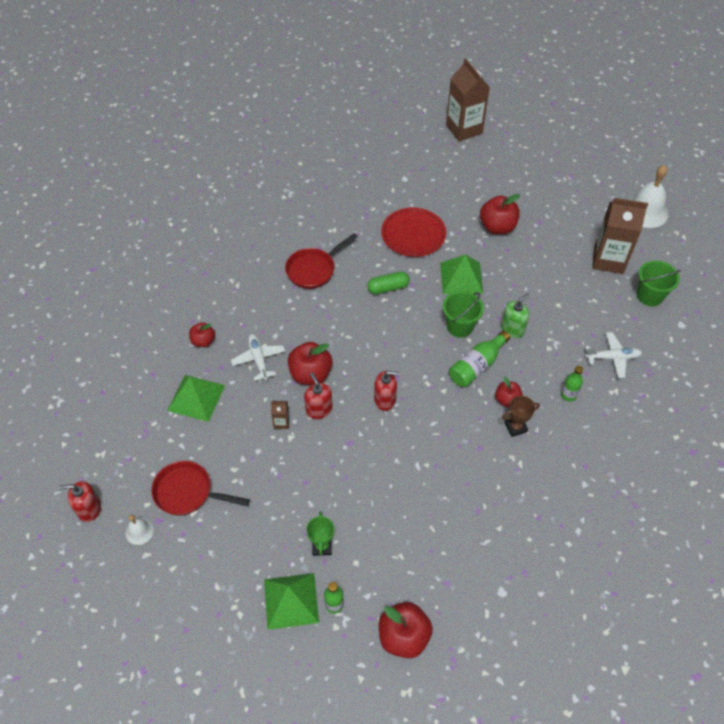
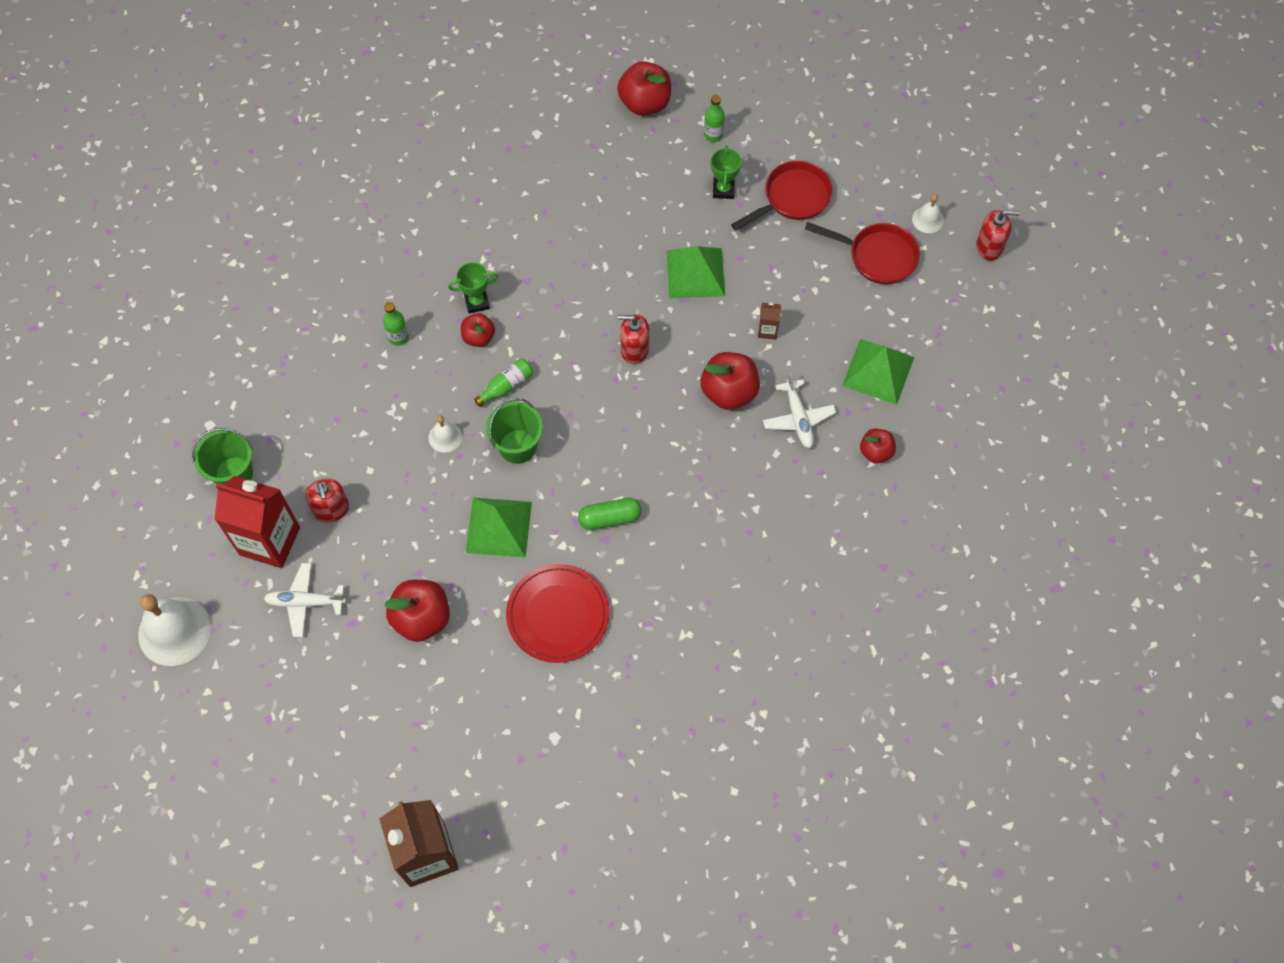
camera: 175 degrees left, 10 degrees up
green pyramid [264,573,319,630] -> green pyramid moved to [666,246,725,299]
red pan [285,233,358,289] -> red pan moved to [731,161,833,231]
red soap dispenser [304,373,333,419] -> red soap dispenser moved to [305,478,349,523]
green bottle [449,331,510,387] -> green bottle [474,358,533,407], size x0.64
green soap dispenser [501,293,530,338] -> white bell [429,415,462,453]
brown trophy [502,396,540,437] -> green trophy [448,262,498,314]
white plane [585,332,642,378] -> white plane moved to [264,563,346,637]
brown carton [592,198,648,274] -> red carton [214,476,300,568]

